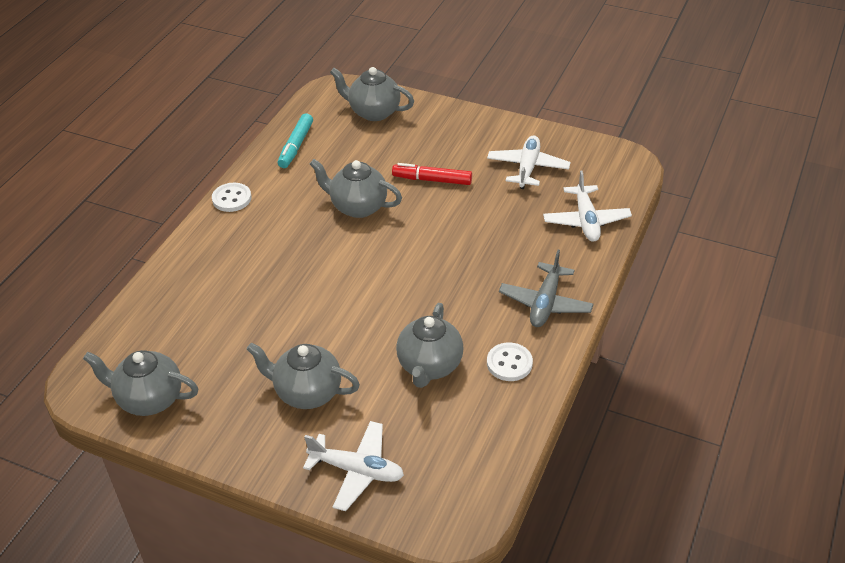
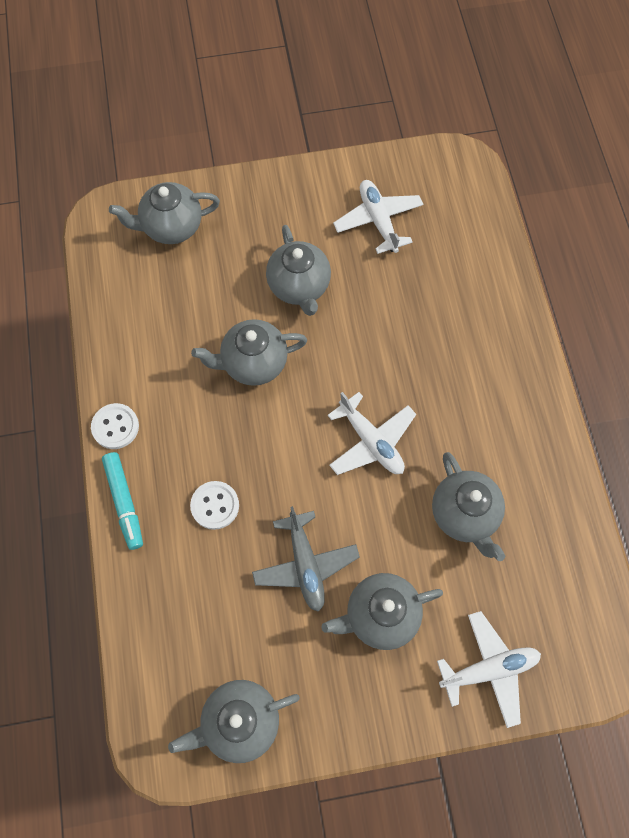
camera: 35 degrees left, 25 degrees up
turquoise marker [278,113,313,168] -> turquoise marker moved to [102,452,143,550]
red marker [392,163,472,185] -> grey teapot [266,225,331,316]
white button [487,343,533,381] -> white button moved to [190,481,239,530]
grey plane [499,250,594,327] -> grey plane moved to [252,506,360,612]
white plane [543,170,632,242] -> white plane moved to [327,392,416,475]

